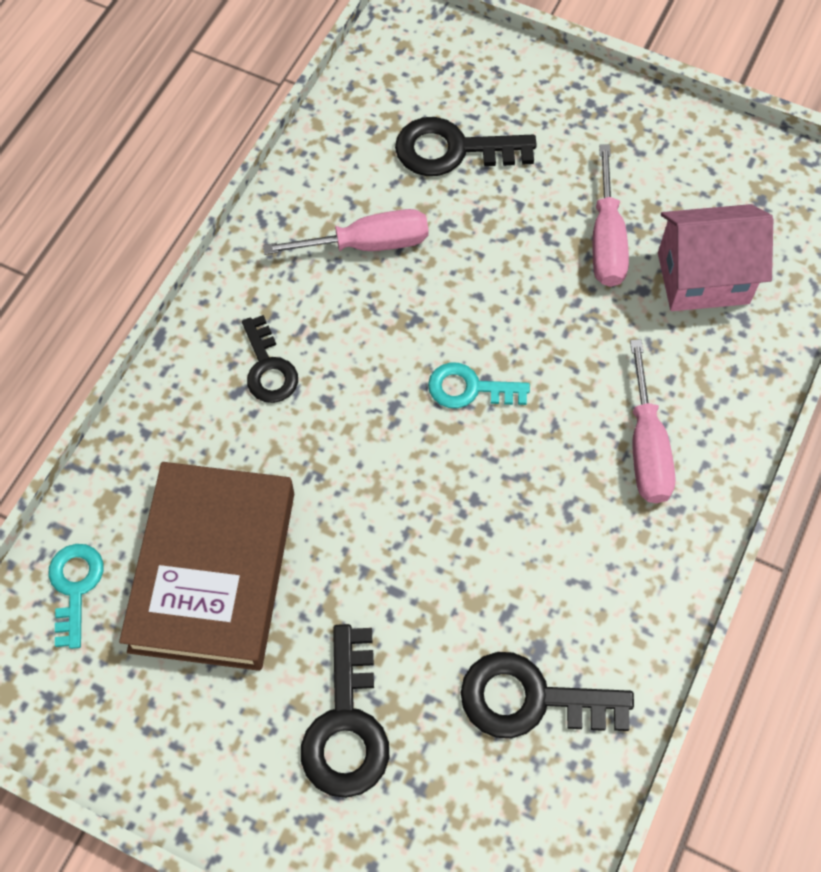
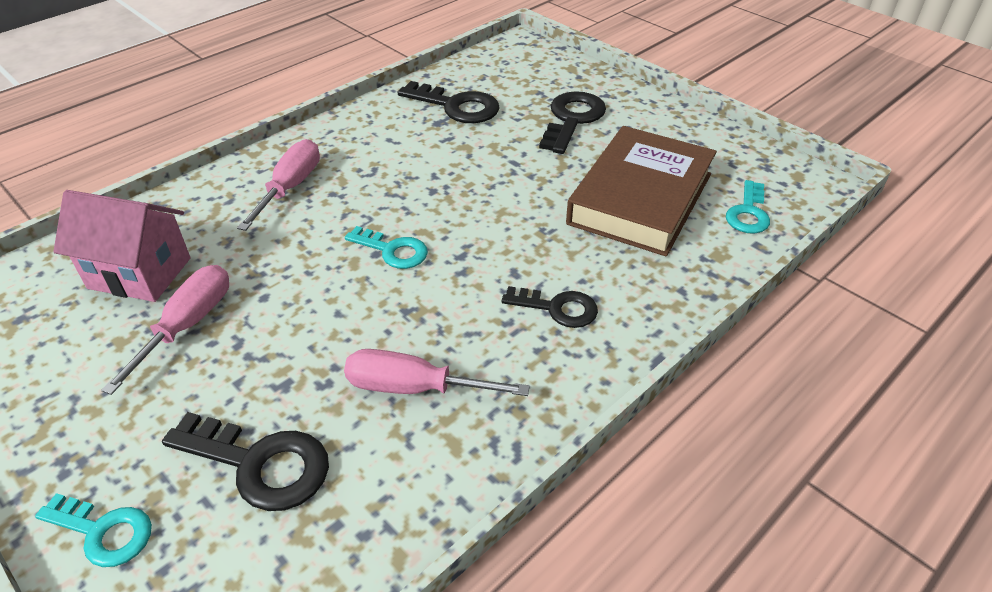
camera: 160 degrees left, 20 degrees down
black key [242,315,298,403] -> black key turned 105 degrees clockwise [501,286,598,328]
none -> turquoise key [35,493,152,567]

